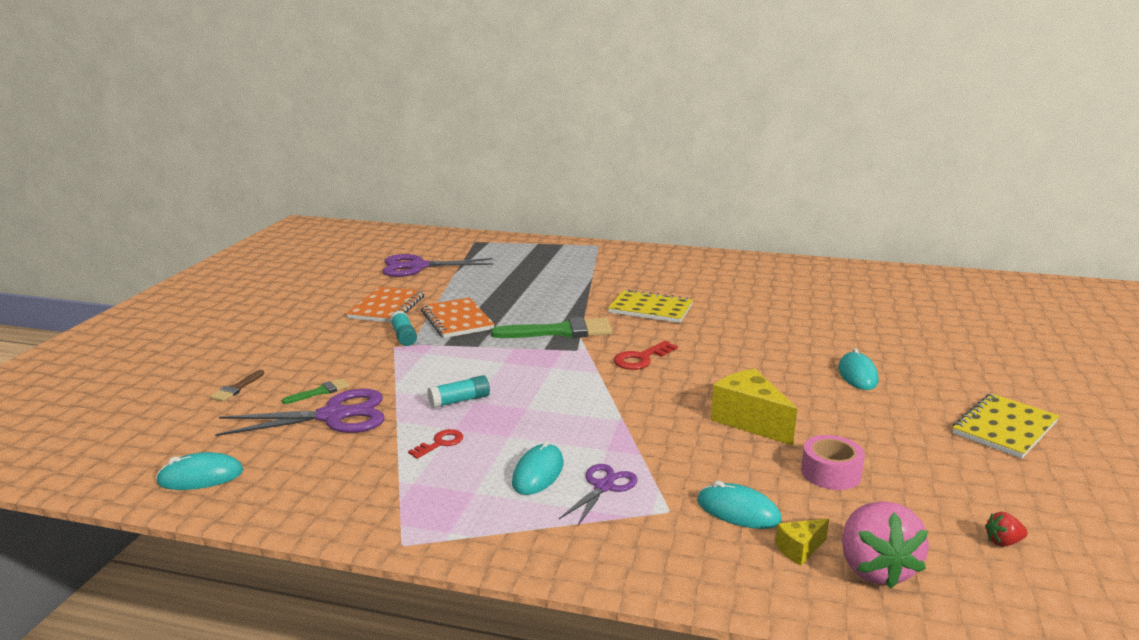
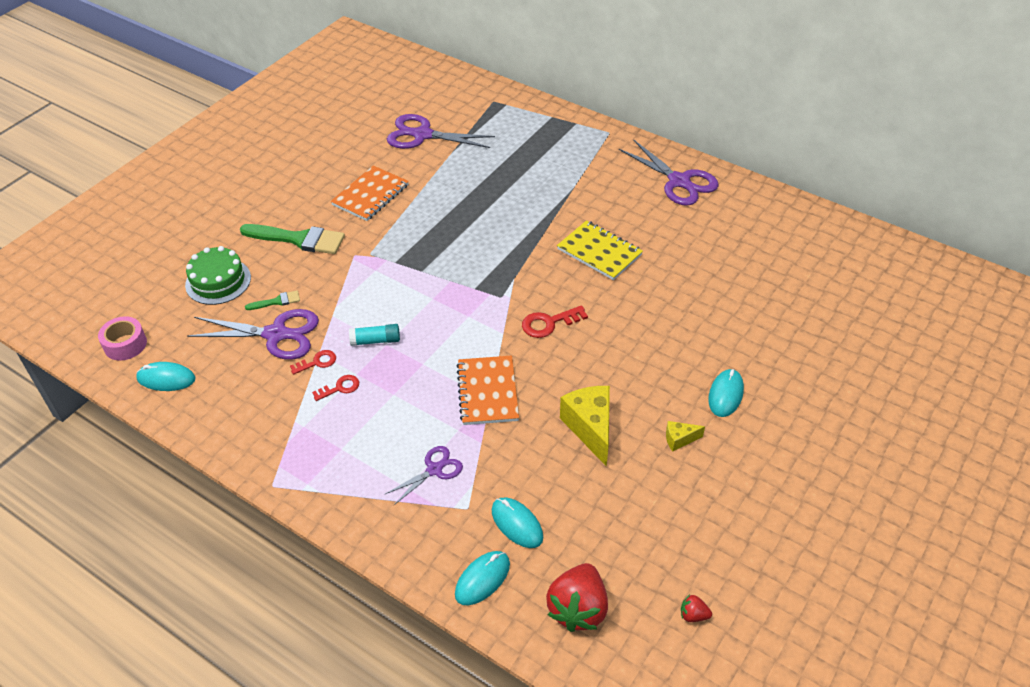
camera: 20 degrees right, 25 degrees up
brown brush [210,370,264,402] -> green cake [185,246,251,305]
turquoise glue stick [390,311,417,346] -> none
orange notebook [421,298,495,338] -> orange notebook moved to [457,356,519,425]
green brush [491,317,612,338] -> green brush moved to [240,224,345,254]
turquoise mouse [512,440,563,495] -> turquoise mouse moved to [455,551,510,605]
yellow cheese [775,519,829,566] -> yellow cheese moved to [666,421,705,452]
pink tape [801,435,865,490] -> pink tape moved to [98,316,147,361]
pink strawberry [842,501,929,589] -> red strawberry [546,563,608,632]
yellow notebook [952,393,1059,458] -> none
none -> red key [290,350,336,375]
none -> purple scissors [619,139,719,206]

